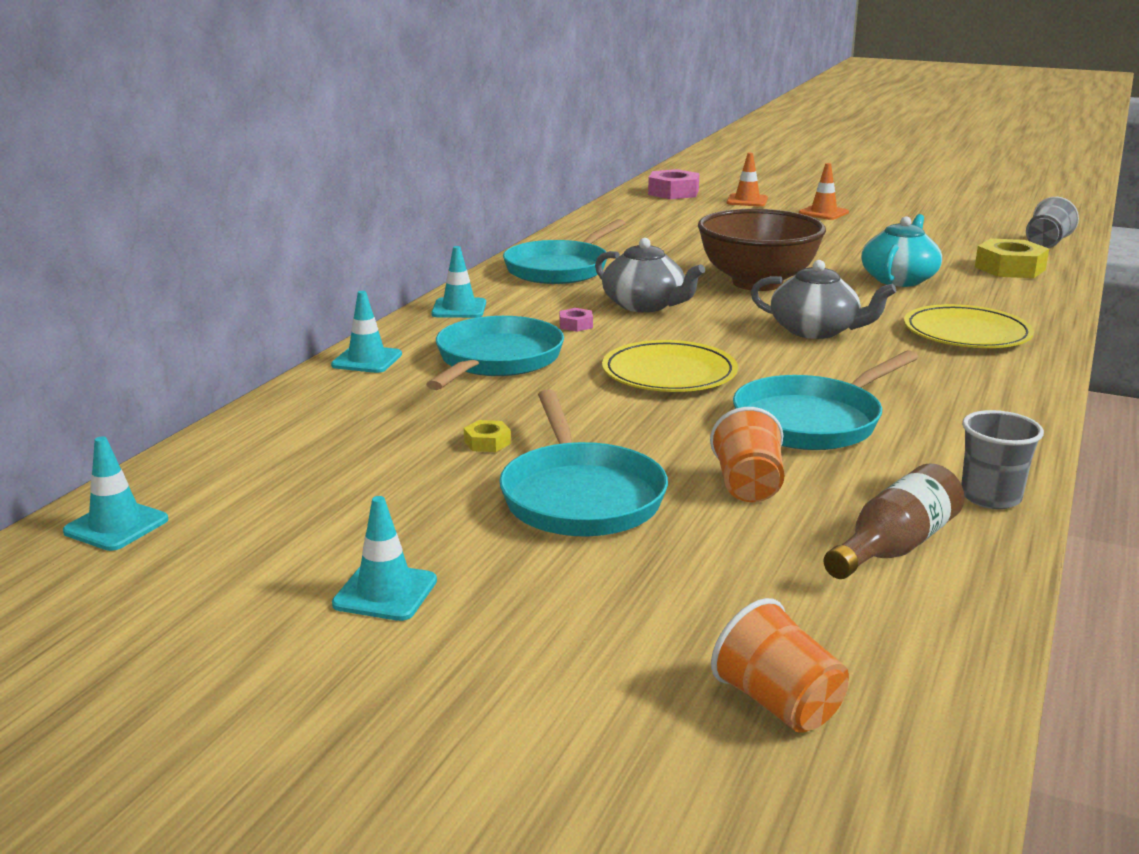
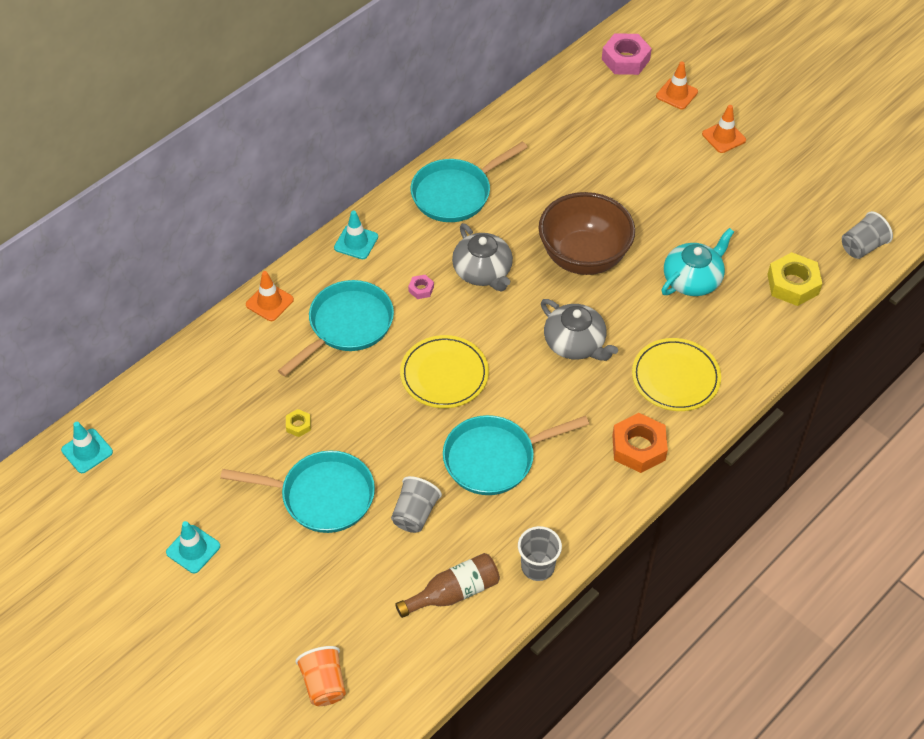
camera: 20 degrees right, 30 degrees up
turquoise traffic cone [331,291,402,373] -> orange traffic cone [246,271,294,321]
turquoise pan [499,389,668,537] -> turquoise pan turned 90 degrees counterclockwise [220,450,375,533]
orange cup [710,407,785,502] -> grey cup [391,476,442,533]
none -> orange nut [612,413,668,473]

